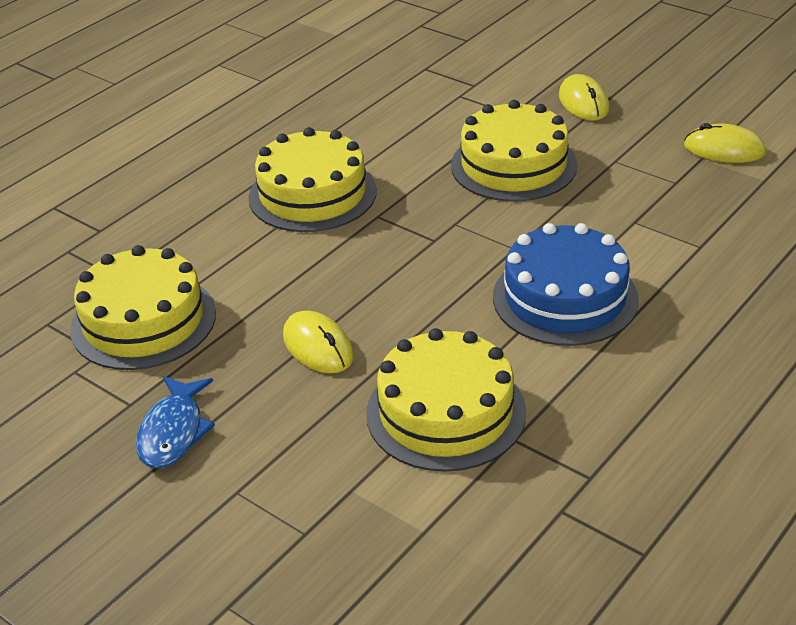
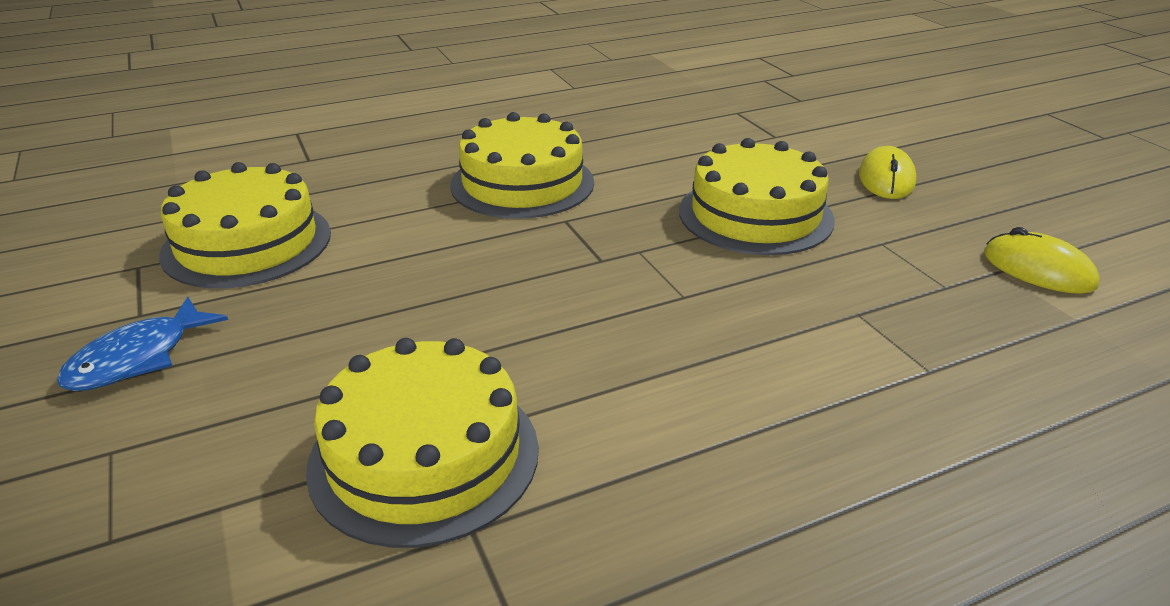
camera: 25 degrees right, 5 degrees down
yellow mouse [283,311,354,373] -> none
blue cake [493,223,639,346] -> none

